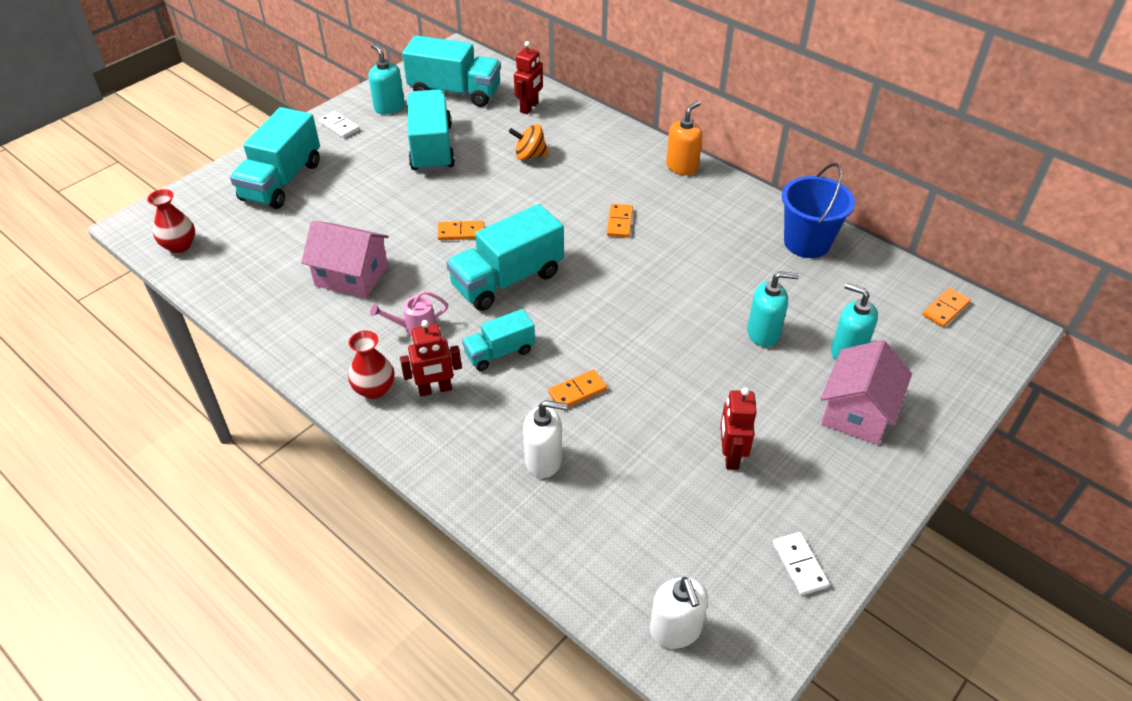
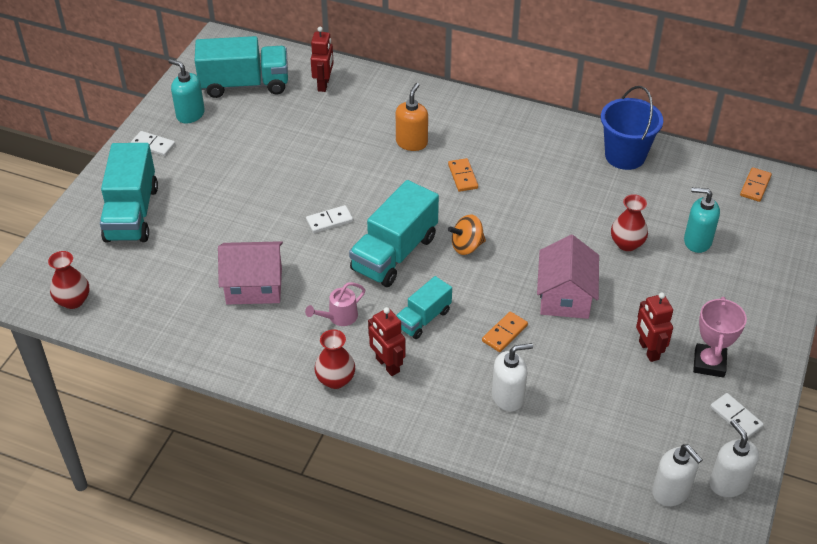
camera: 20 degrees left, 0 degrees up
red robot [400,320,462,396] -> red robot turned 90 degrees clockwise [368,307,405,376]
turquoise truck [407,89,455,172] -> none
orange domino [437,221,484,240] -> white domino [306,205,353,233]
orange spinning top [509,124,549,160] -> orange spinning top moved to [448,215,486,255]
orange soap dispenser [666,101,703,175] -> orange soap dispenser moved to [396,83,428,151]
turquoise soap dispenser [747,271,799,347] -> red vase [611,194,648,251]
pink house [821,340,912,445] -> pink house moved to [537,235,599,319]
none -> pink trophy [693,297,747,378]
none -> white soap dispenser [709,419,759,497]

